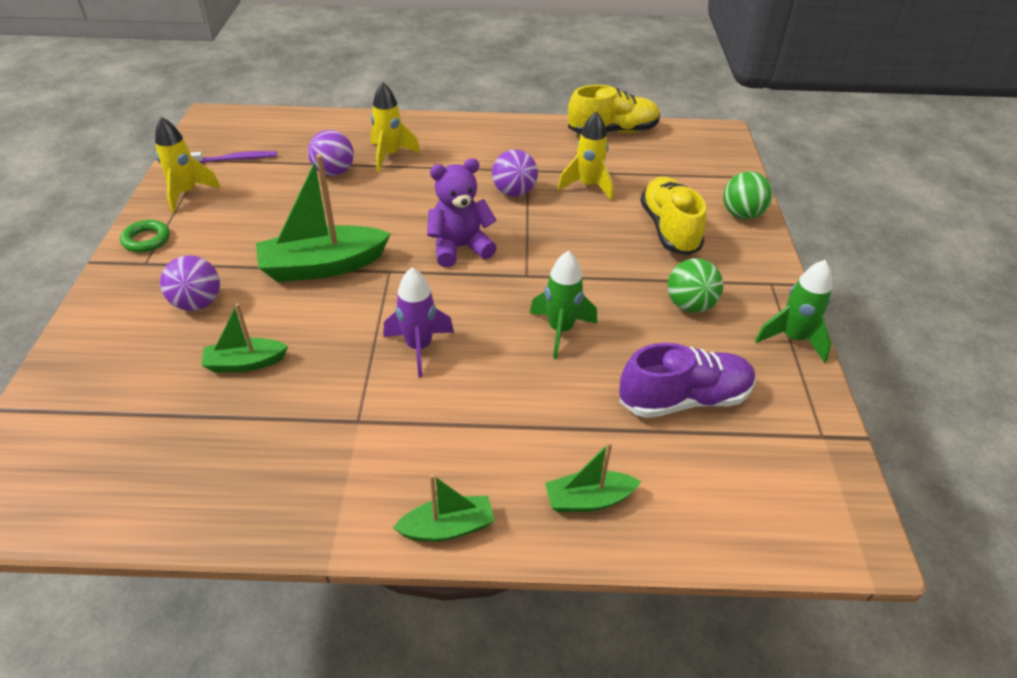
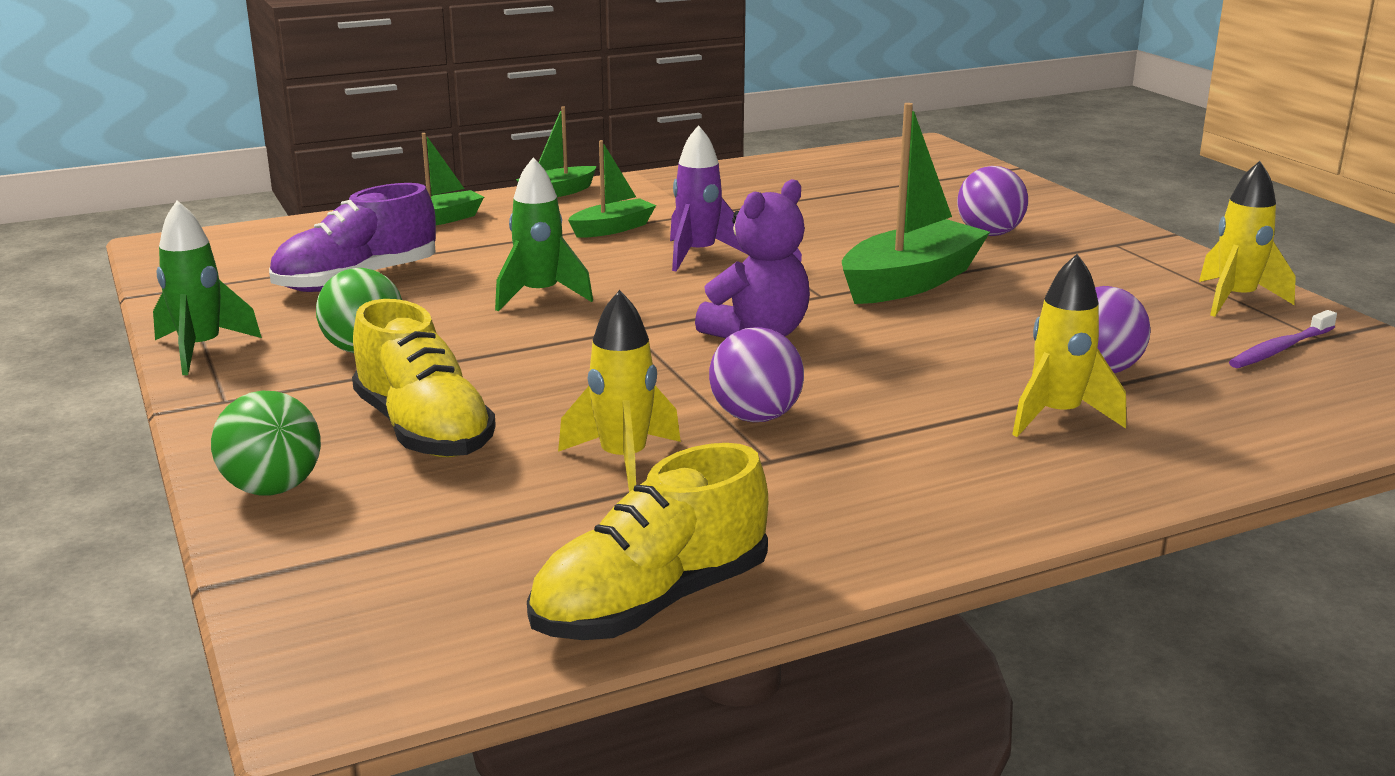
camera: 155 degrees right, 20 degrees down
green ring [120,220,170,253] -> none
green boat [201,303,288,373] -> green boat moved to [568,140,656,238]

